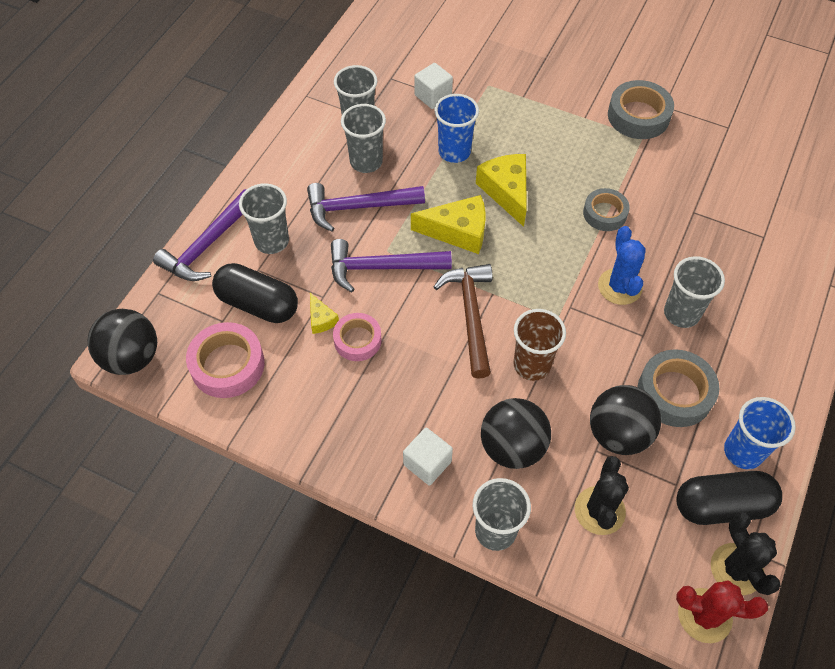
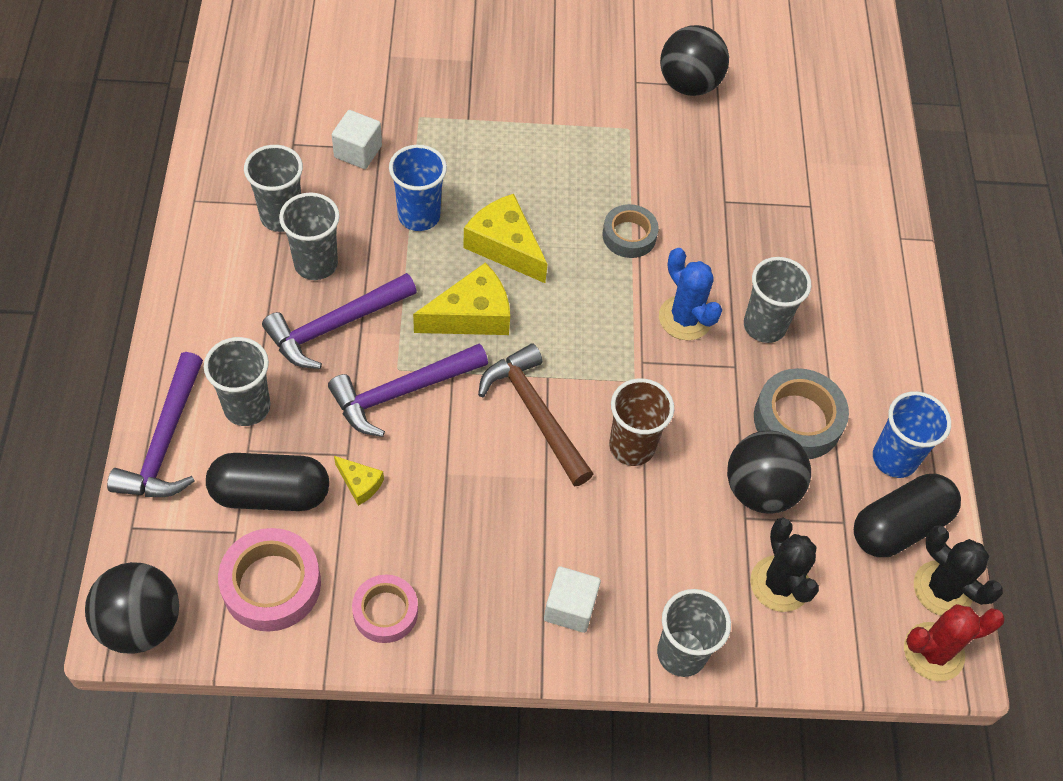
camera: 30 degrees left, 0 degrees up
pink tape [333,313,382,361] -> pink tape moved to [352,575,418,643]
black ball [481,398,551,469] -> black ball moved to [660,25,729,96]
grey tape [608,80,674,139] -> none

